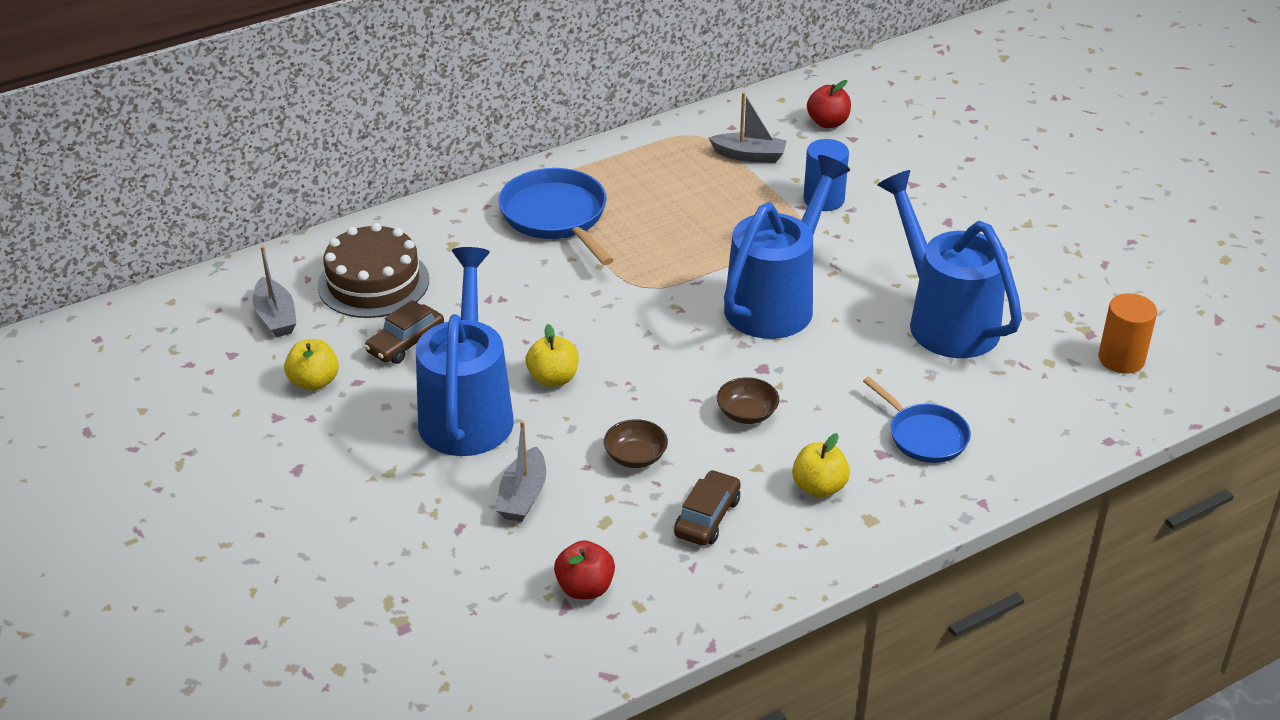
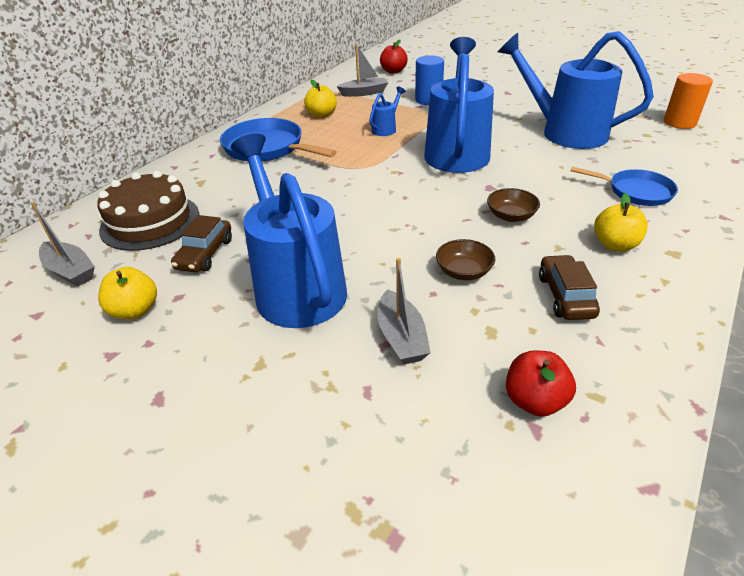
camera: 25 degrees left, 0 degrees up
yellow apple [526,324,579,387] -> yellow apple moved to [304,80,337,118]
none -> blue watering can [369,86,406,136]

